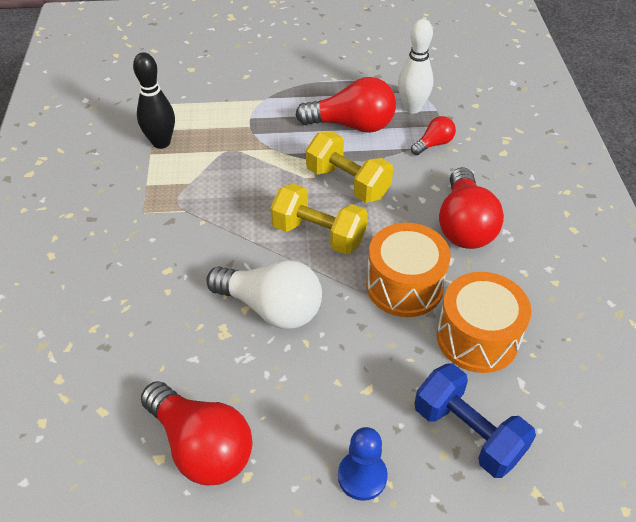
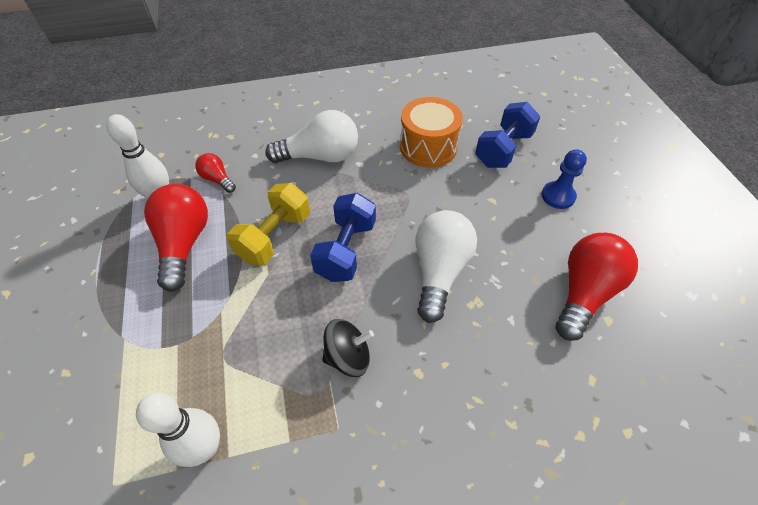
camera: 100 degrees left, 5 degrees up
black bowling pin [133,52,175,149] -> white bowling pin [136,393,220,467]
yellow dumbbell [270,183,368,254] -> blue dumbbell [310,193,376,282]
orange drum [366,223,451,317] -> none
red light bulb [439,167,504,249] -> white light bulb [265,110,358,163]
none -> black spinning top [322,319,374,377]

